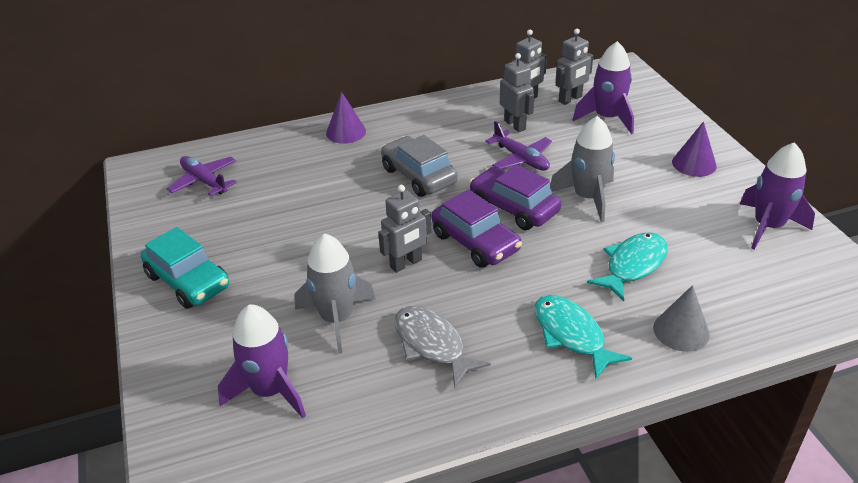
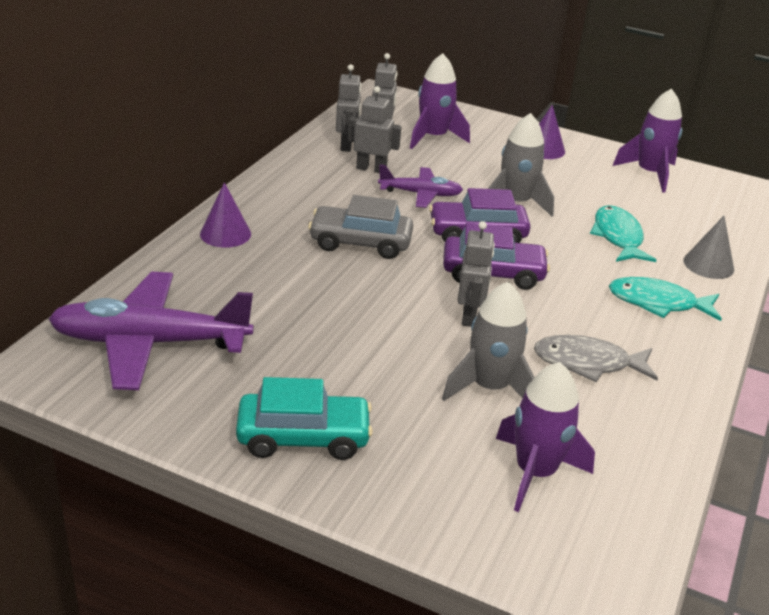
camera: 50 degrees left, 5 degrees down
purple plane [167,156,237,196] -> purple plane [49,272,253,390], size x1.83

